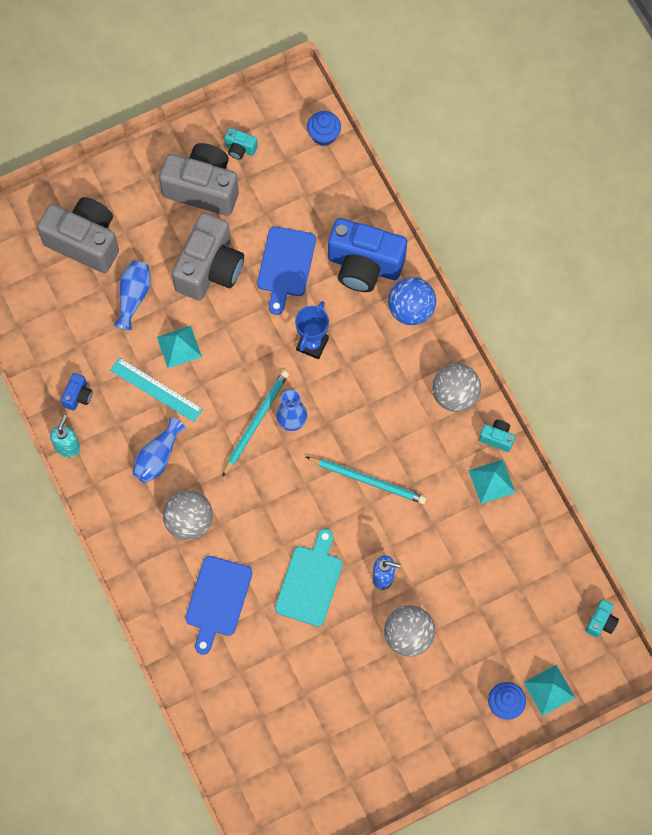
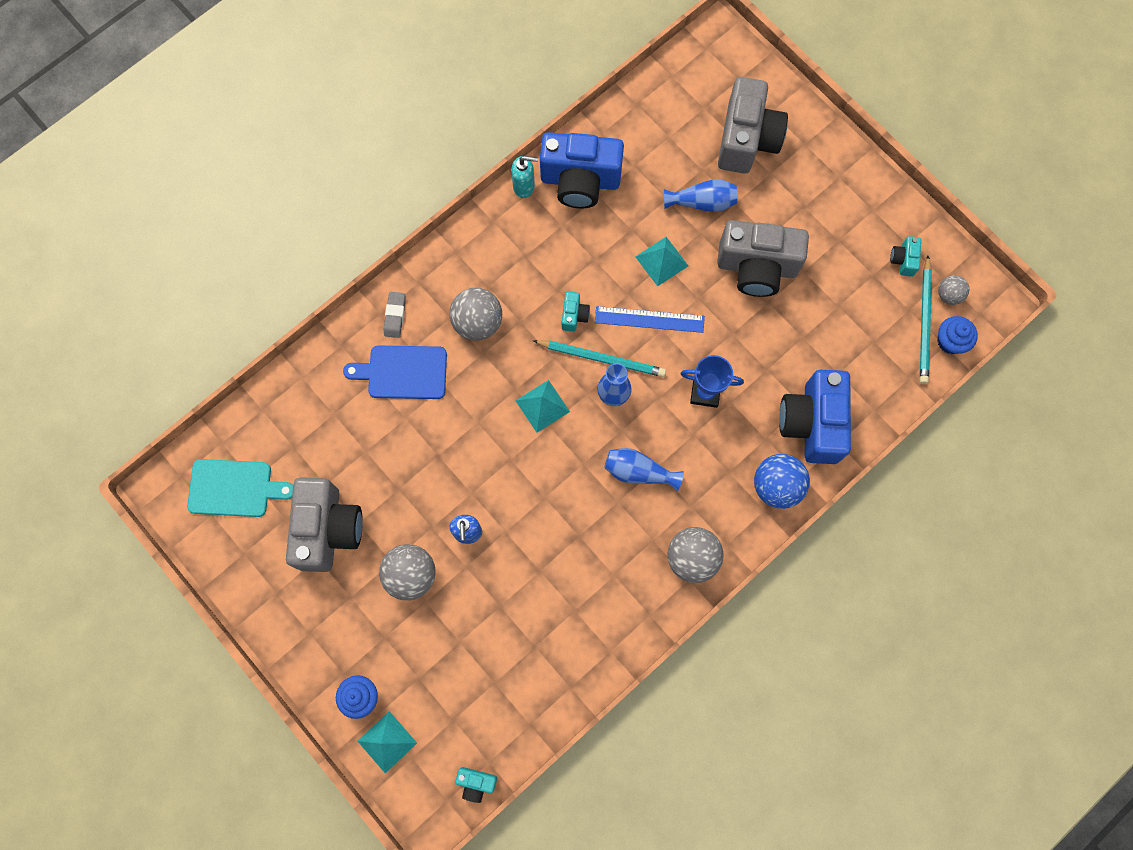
camera: 75 degrees right, 5 degrees up
blue camera [61,373,93,411] -> blue camera [540,132,624,208], size x2.35
turquoise ruler [110,358,203,422] -> none
blue vase [133,418,186,483] -> blue vase moved to [605,448,684,491]
grey camera [159,143,239,216] -> grey camera moved to [286,477,363,572]
blue cutting board [257,227,316,315] -> none
turquoise cutting board [275,529,343,626] -> turquoise cutting board moved to [187,459,293,517]
turquoise pencil [306,457,426,504] -> turquoise pencil moved to [920,256,932,384]
turquoise pyramid [468,460,516,504] -> turquoise pyramid moved to [516,380,570,433]
turquoise camera [479,420,515,452] -> turquoise camera moved to [562,291,590,332]
none -> grey eraser [384,292,406,338]
none -> blue ruler [595,306,705,333]
none -> grey ball [938,275,969,305]

